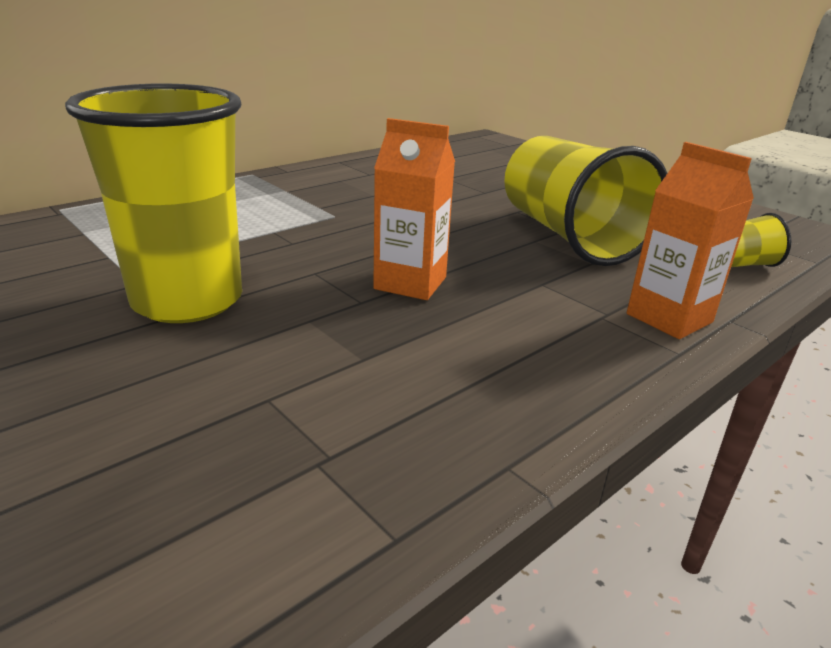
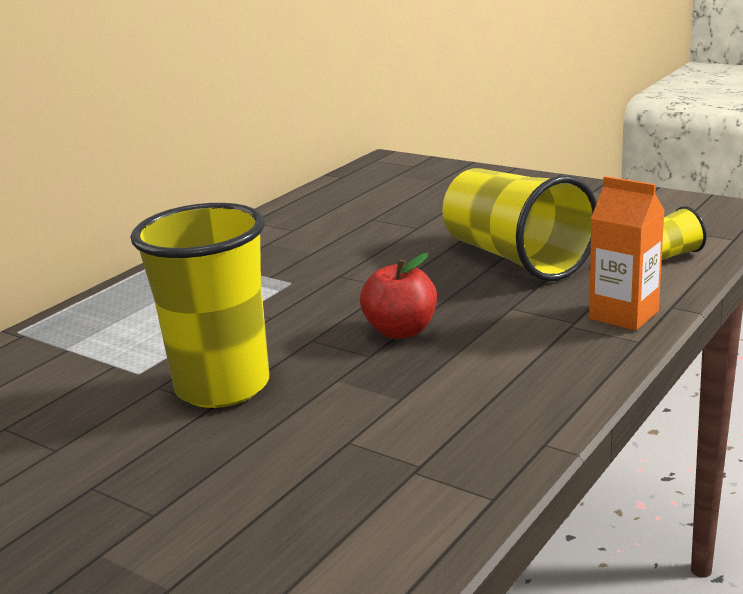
camera: 10 degrees left, 5 degrees down
orange carton [373,118,455,300] -> red apple [360,253,437,339]

